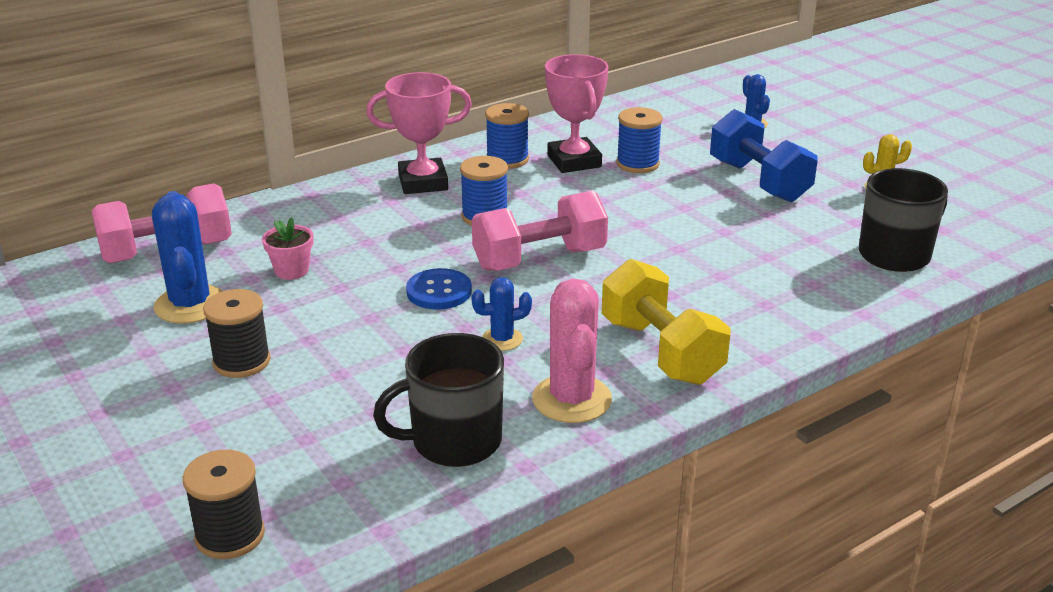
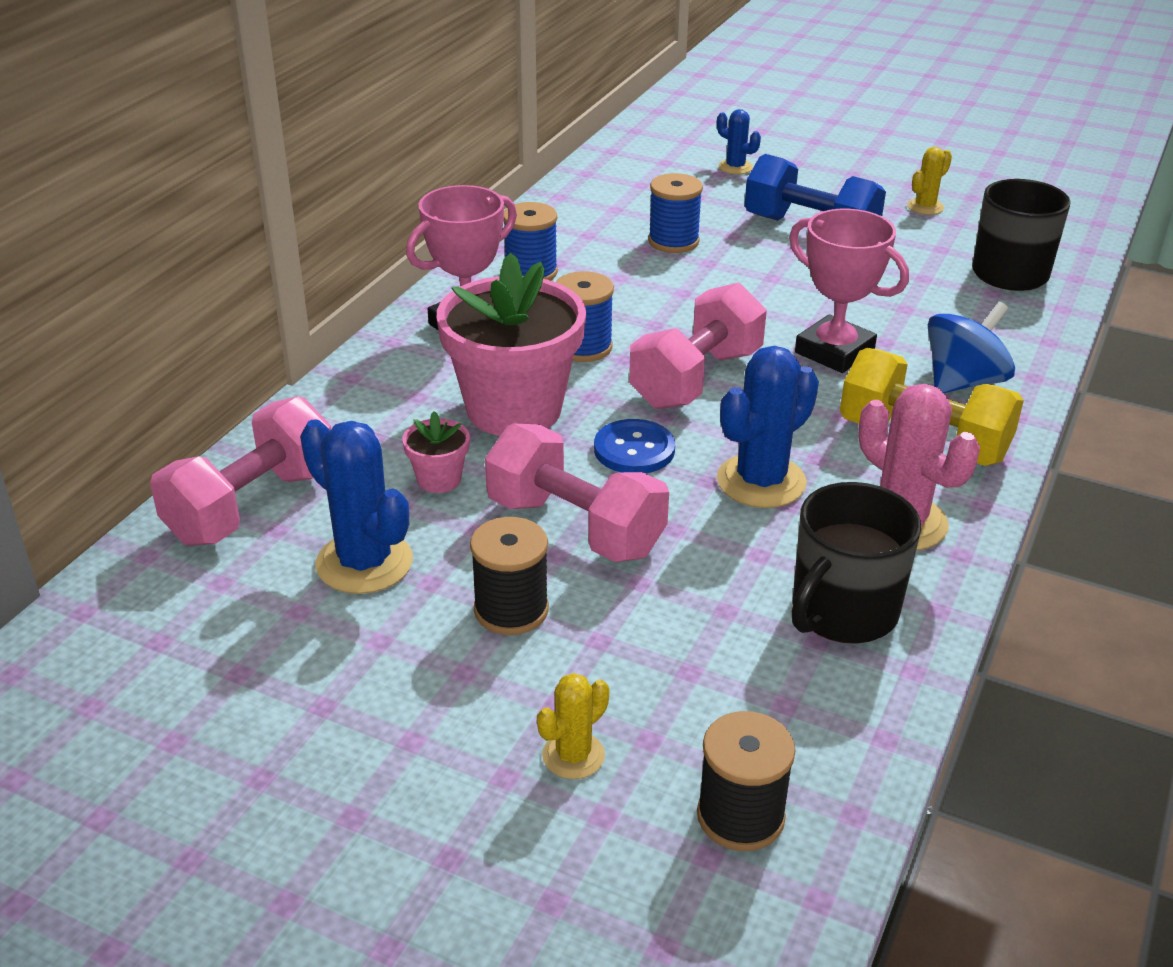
camera: 30 degrees left, 5 degrees up
blue cactus [471,277,532,351] -> blue cactus [717,346,819,508], size x1.80
pink trophy [545,54,608,173] -> pink trophy moved to [789,209,909,373]
none -> pink flower pot [437,252,586,436]
none -> pink dumbbell [485,423,669,562]
none -> yellow cactus [537,673,609,779]
none -> blue spinning top [928,302,1015,393]

